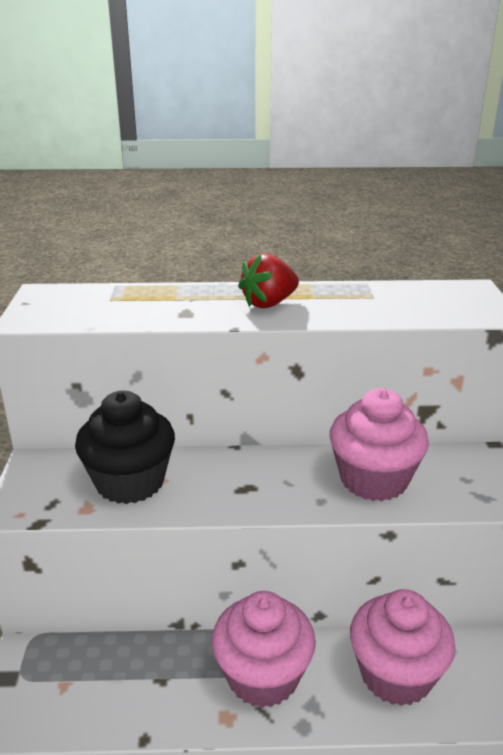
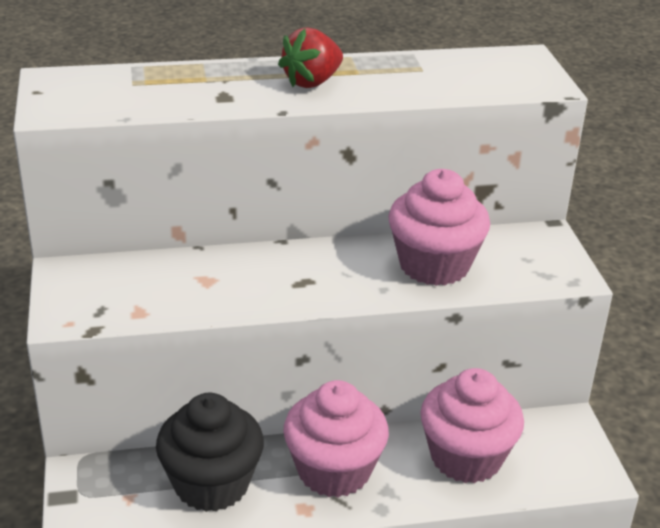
camera: 10 degrees left, 5 degrees up
black cupcake [75,391,175,504] -> black cupcake moved to [156,393,264,512]

